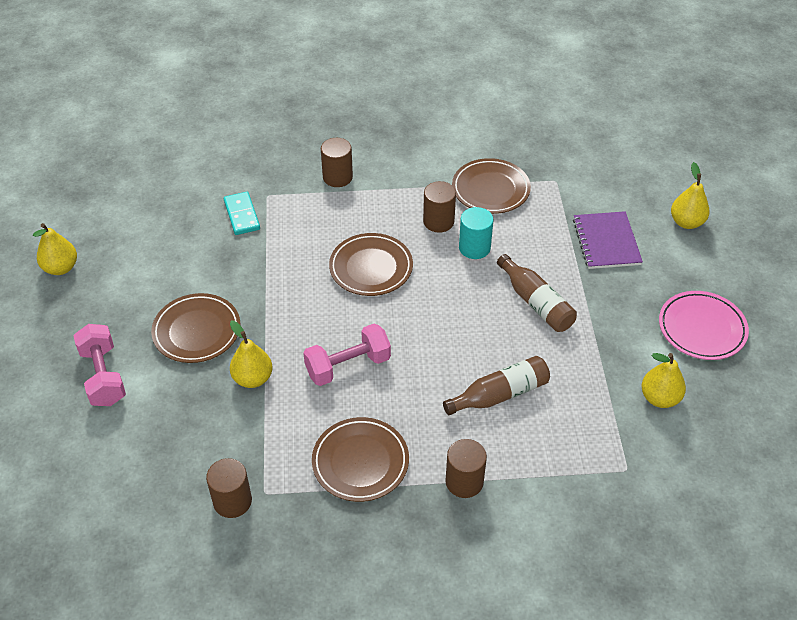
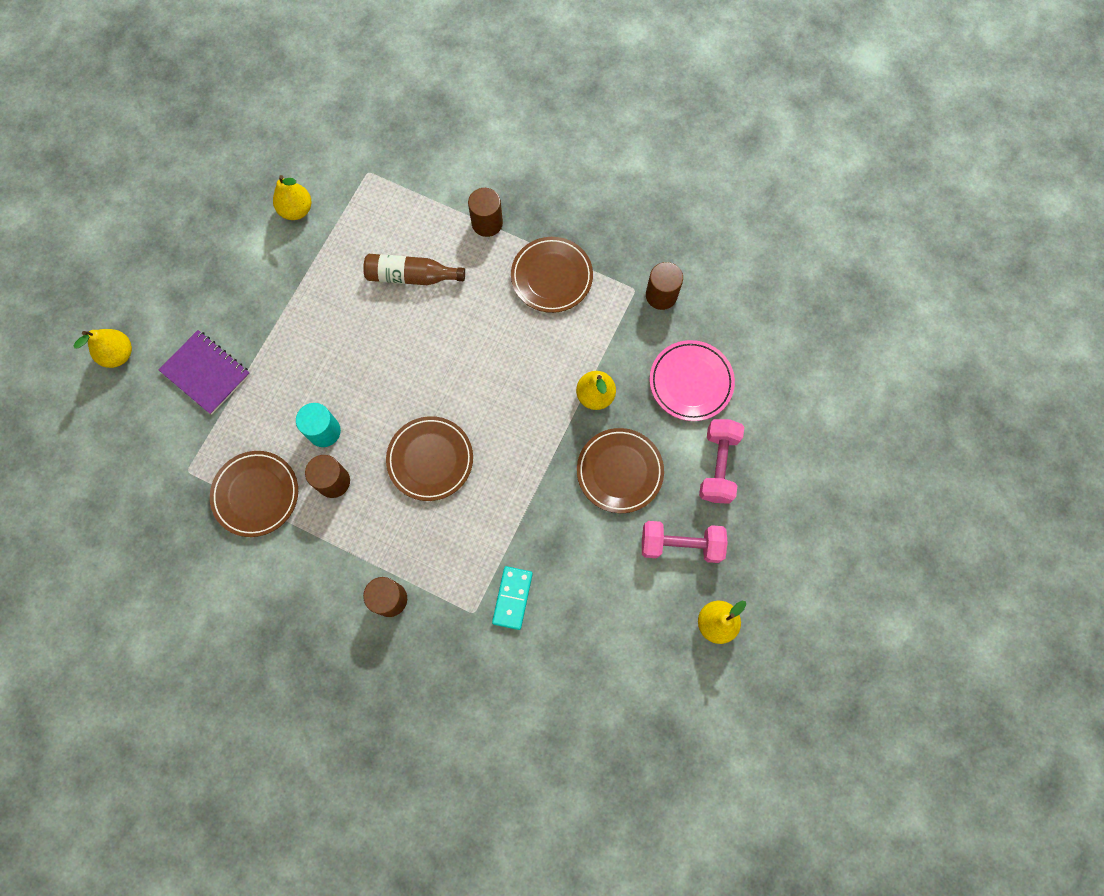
camera: 150 degrees left, 25 degrees up
pink dumbbell [303,324,391,386] -> pink dumbbell moved to [642,521,728,563]
brown bottle [497,254,577,332] -> none
purple notebook [573,211,643,269] -> purple notebook turned 75 degrees counterclockwise [159,330,250,415]
pink plate [659,291,749,360] -> pink plate moved to [650,340,735,421]

